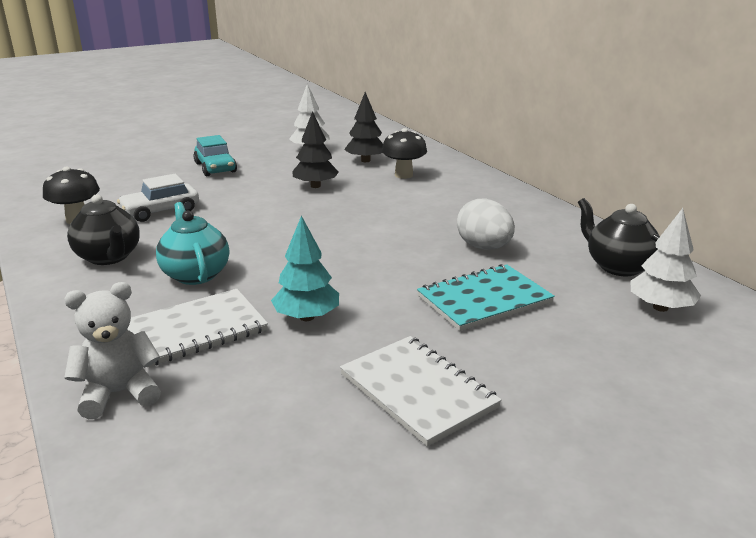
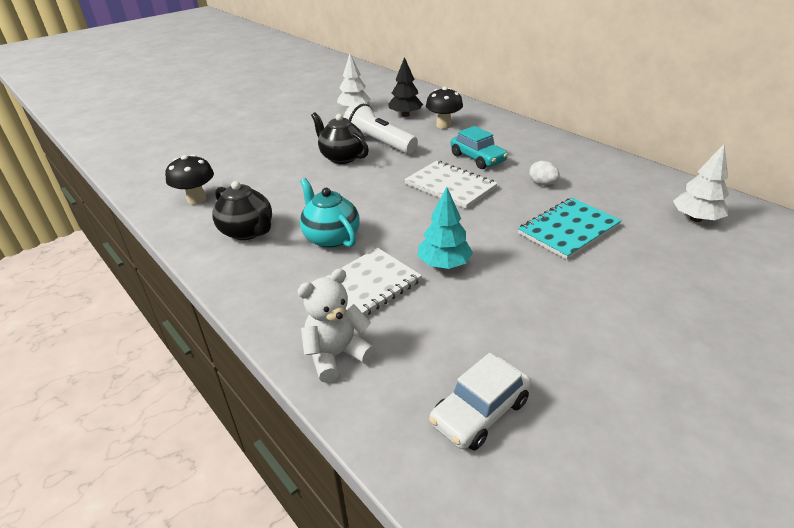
camera: 10 degrees left, 10 degrees up
white car [117,174,199,222] -> white car moved to [429,353,531,451]
turquoise car [194,135,237,176] -> turquoise car moved to [451,126,508,169]
black tree [292,111,339,188] -> white flashlight [343,102,418,154]
white notebook [340,336,502,447] -> white notebook moved to [404,161,498,209]
white egg [457,199,515,250] -> white egg [529,161,560,185], size x0.61
black teapot [578,198,660,276] -> black teapot moved to [311,113,369,164]

